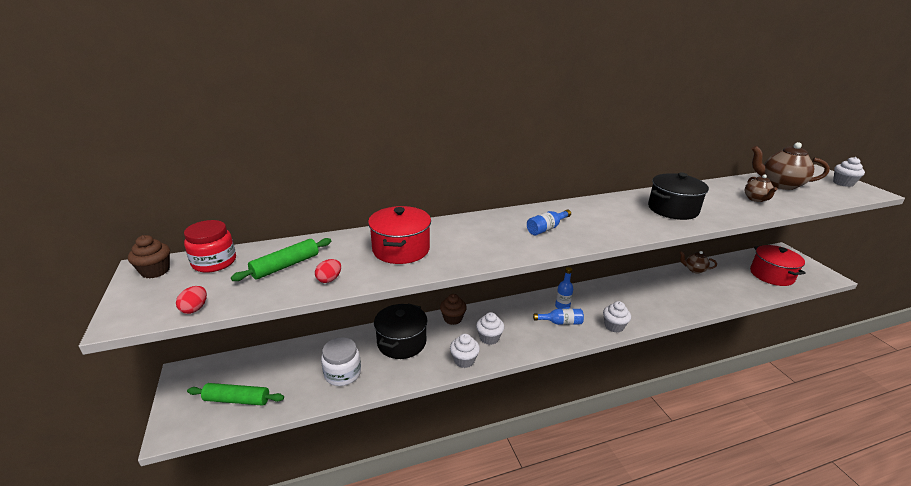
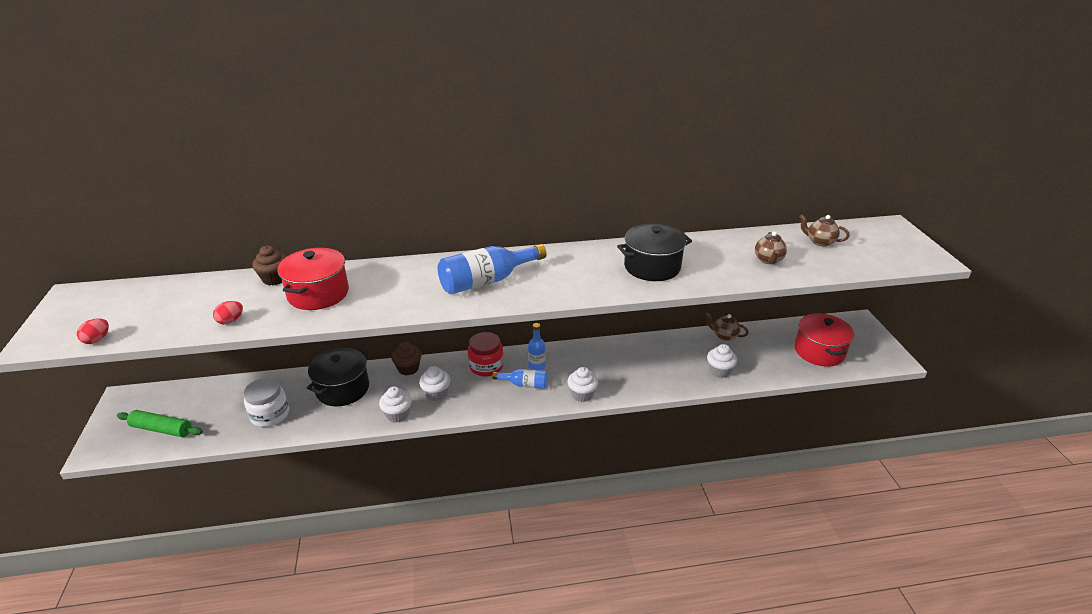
camera: 10 degrees right, 5 degrees up
brown cupcake [128,235,170,279] -> brown cupcake moved to [252,246,286,285]
red jar [184,220,236,273] -> red jar moved to [468,332,504,377]
green rolling pin [231,238,331,281] -> none
blue bottle [527,210,571,235] -> blue bottle [438,244,547,294], size x1.81
brown teapot [752,142,830,190] -> brown teapot [800,214,850,247], size x0.56
white cupcake [833,157,865,187] -> white cupcake moved to [707,344,737,378]

